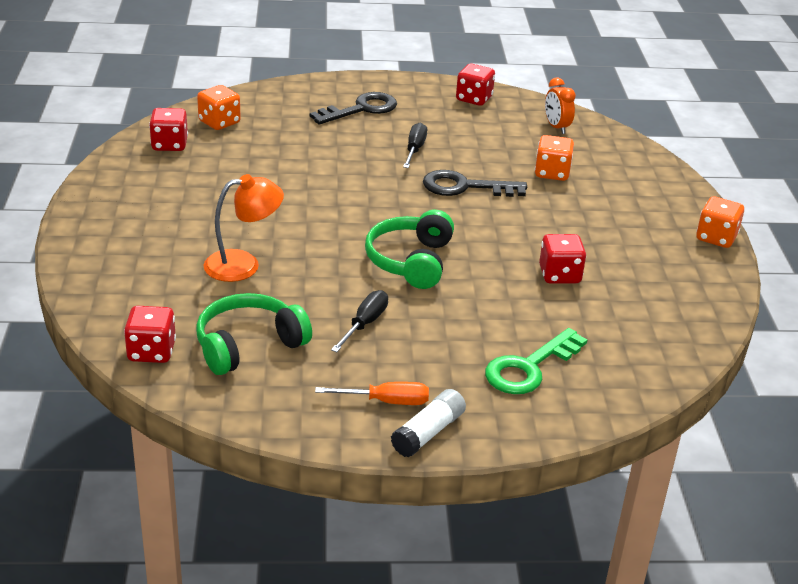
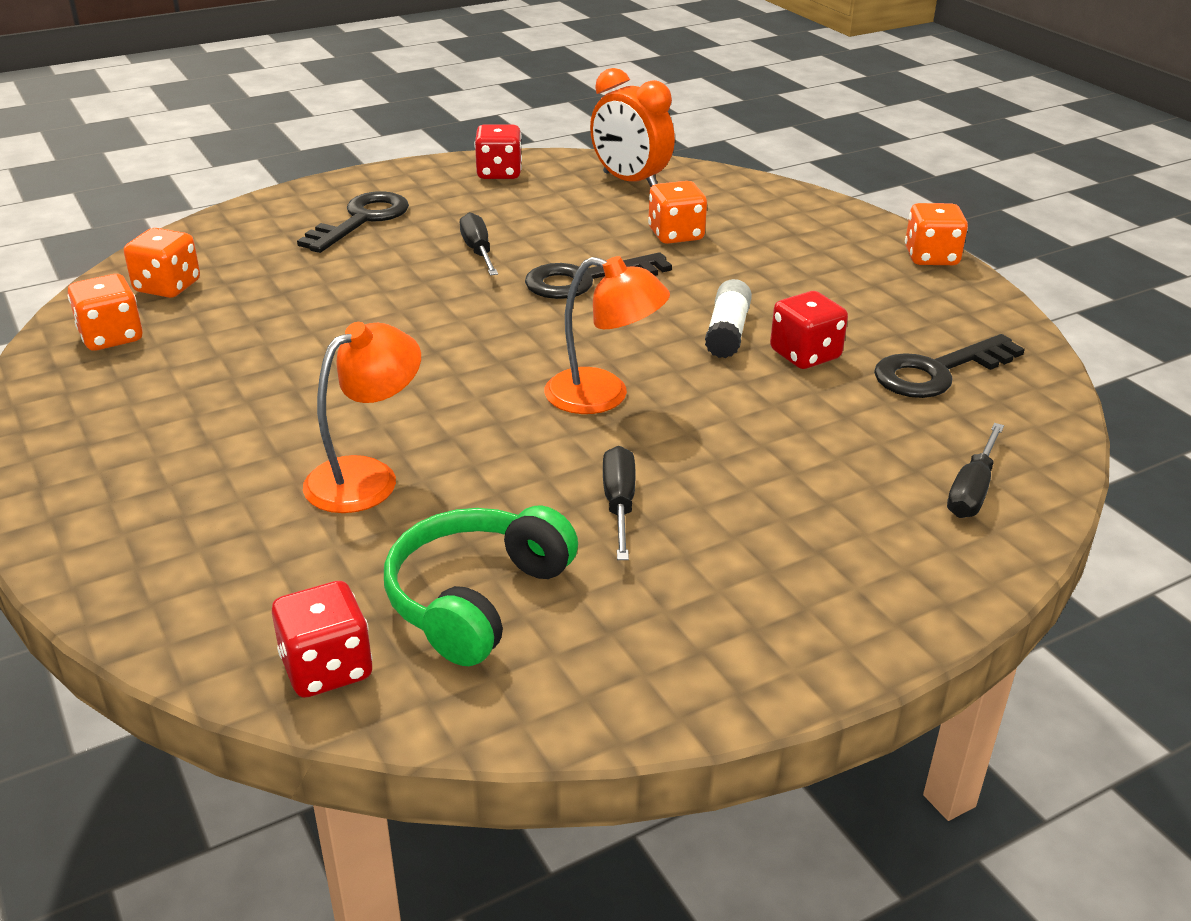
camera: 25 degrees left, 0 degrees up
red dice [149,108,188,151] -> orange dice [68,274,143,351]
orange screwdriver [315,382,429,405] -> none
green headphones [365,210,454,289] -> orange lamp [545,256,670,414]
white glue stick [391,389,466,457] -> white glue stick moved to [705,279,752,358]
green key [485,328,587,394] -> none
orange clock [545,77,576,134] -> orange clock [590,68,675,187], size x1.60
none -> black key [874,334,1025,398]
none -> black screwdriver [947,423,1004,518]

